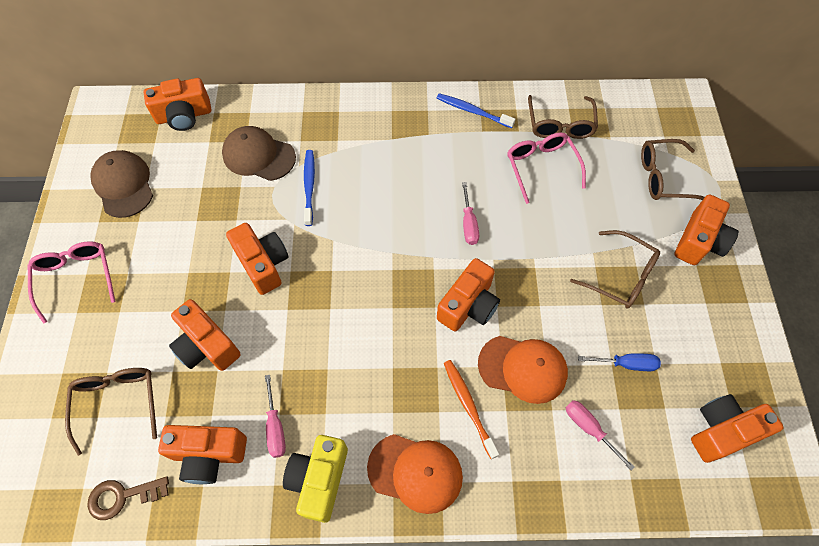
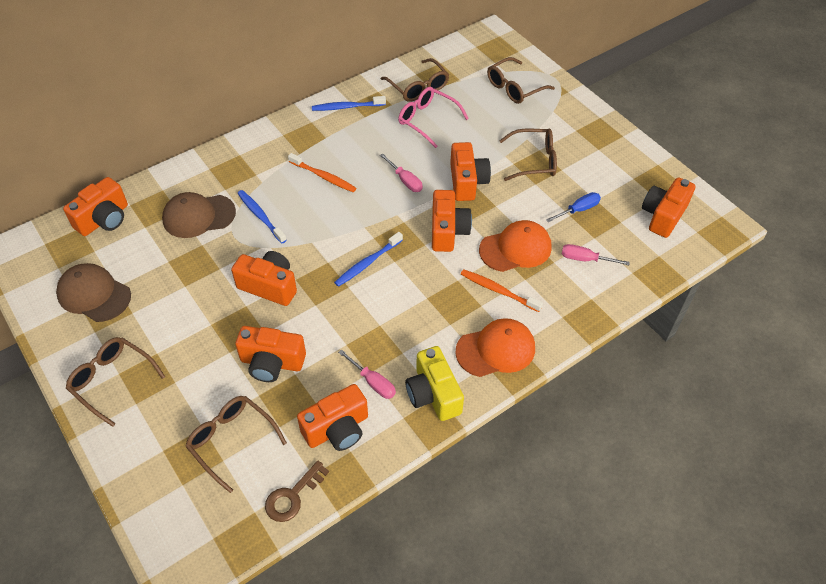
camera: 35 degrees left, 10 degrees down
pink glasses [28,241,115,324] -> brown glasses [66,337,165,427]
orange camera [674,194,739,265] -> orange camera moved to [450,142,491,201]
none -> orange toothbrush [288,153,356,192]
none -> blue toothbrush [334,232,403,287]

